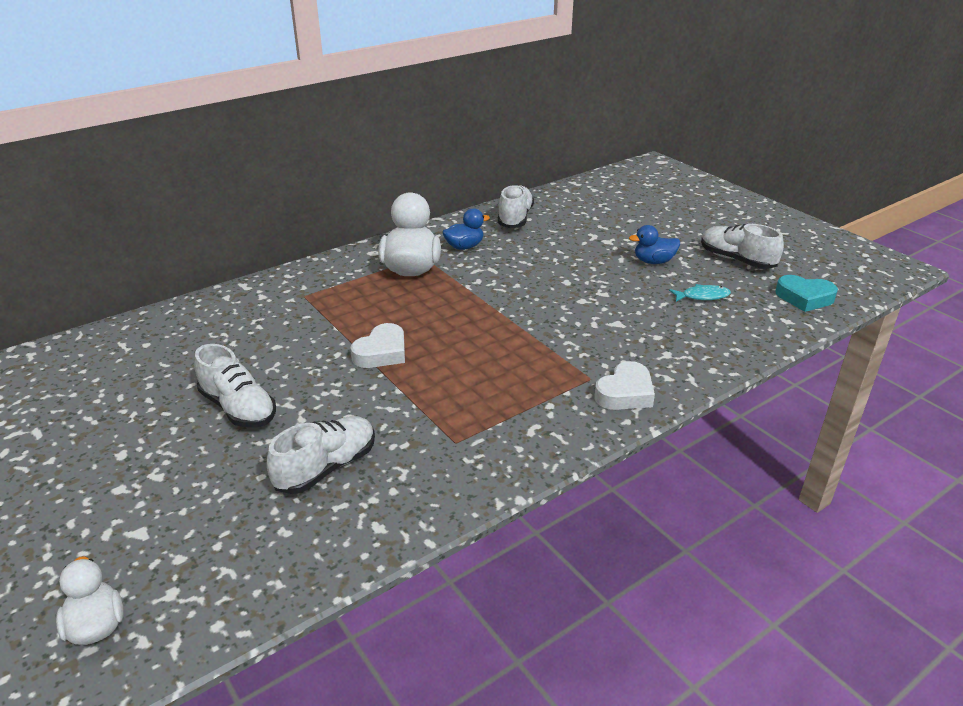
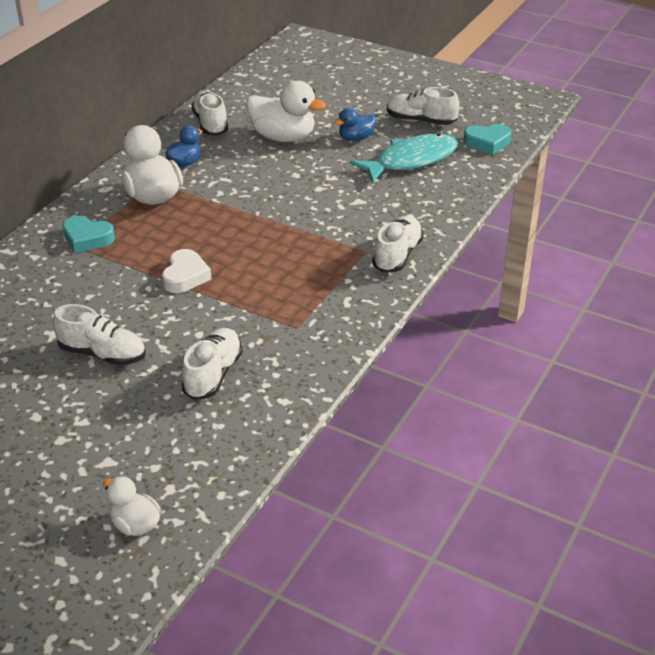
camera: 25 degrees left, 5 degrees up
white heart [595,361,655,410] -> white shoe [372,216,424,273]
turquoise fish [669,284,731,302] -> turquoise fish [350,133,458,183], size x2.20
none -> turquoise heart [62,216,115,253]
none -> white duck [246,81,326,142]

